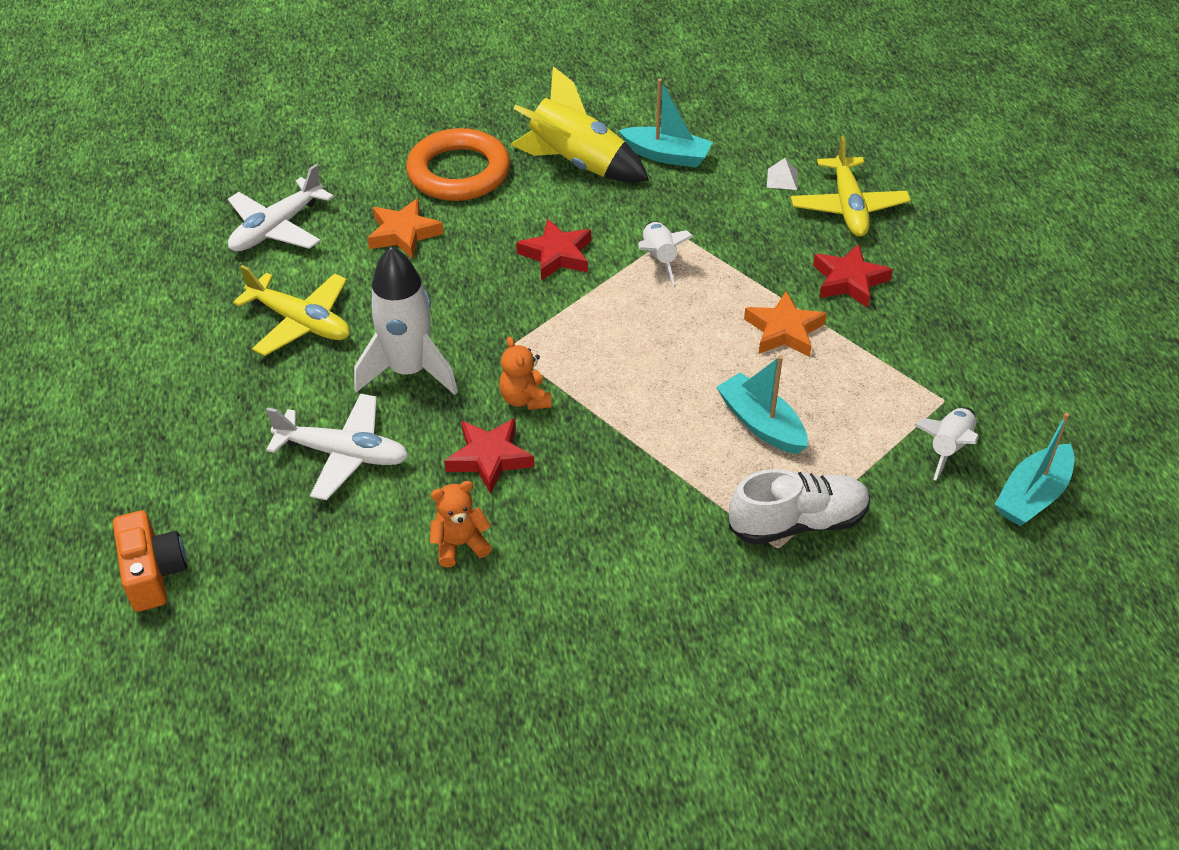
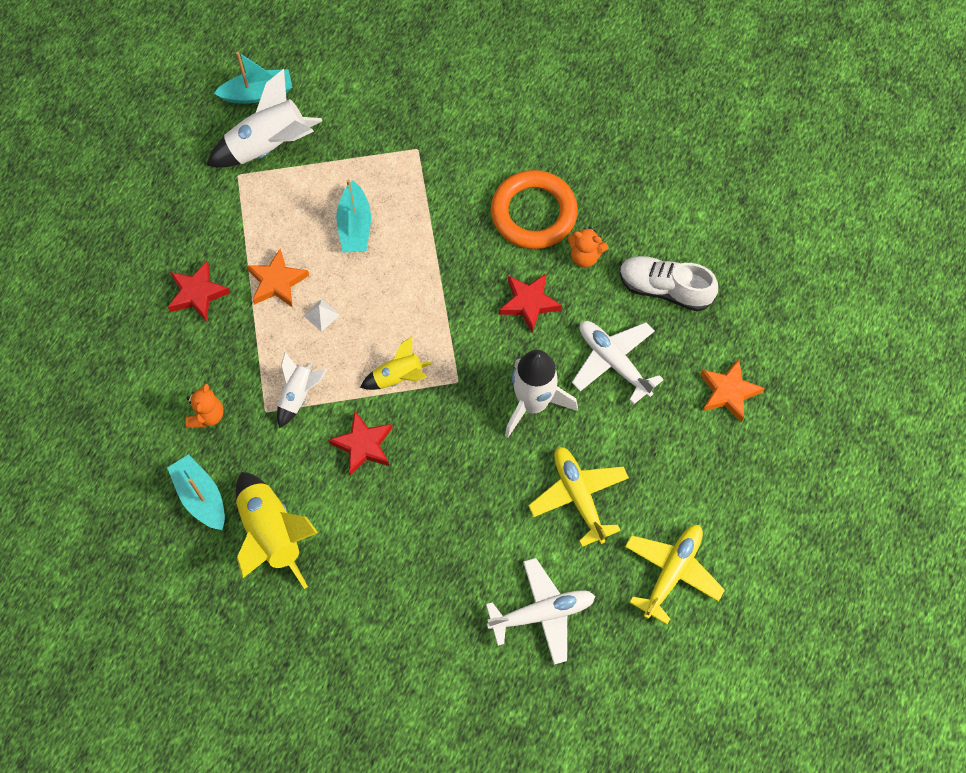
camera: 145 degrees left, 20 degrees up
orange camera [113,510,187,612] -> none
orange star [367,198,444,259] -> orange star moved to [700,359,764,422]
orange ring [406,128,510,201] -> orange ring moved to [490,170,578,249]
orange teddy bear [499,337,552,410] -> orange teddy bear moved to [185,384,224,428]
white shoe [729,469,870,544] -> white shoe moved to [620,256,718,312]
white pyramid [767,158,798,190] -> white pyramid moved to [304,299,340,332]
yellow plane [791,136,911,237] -> yellow plane moved to [625,525,725,625]
white rocket [914,407,979,480] -> white rocket [206,69,322,168], size x1.76
none -> yellow rocket [360,337,432,390]

